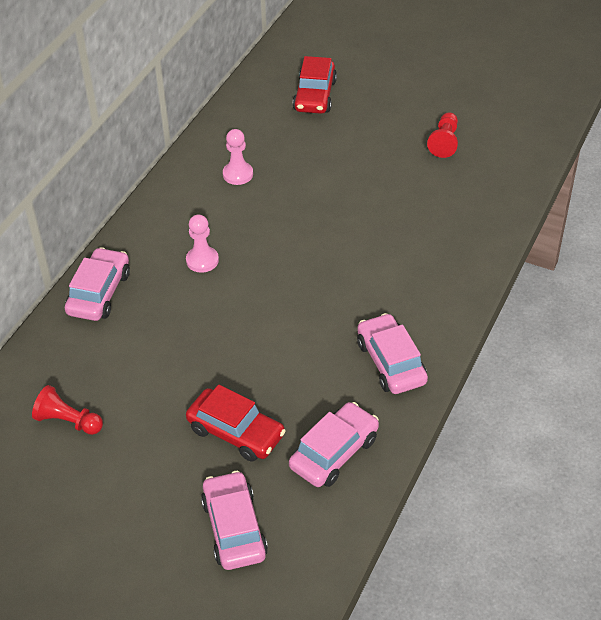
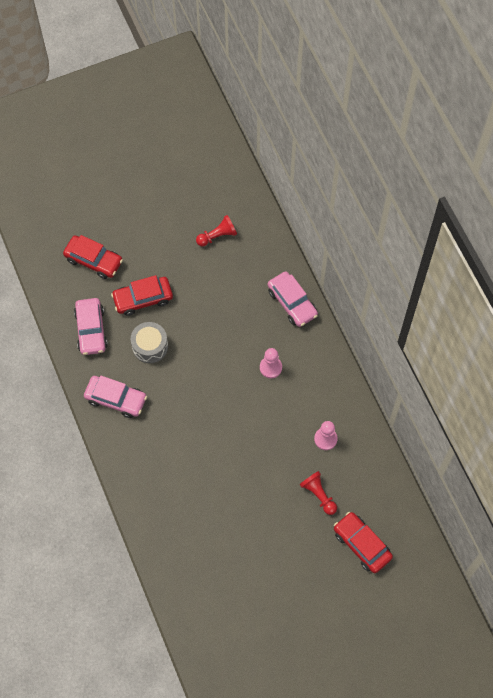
camera: 130 degrees right, 20 degrees up
pink car [201,471,268,570] -> red car [63,235,123,279]
red pawn [427,112,458,158] -> red pawn moved to [300,471,337,515]
none -> grey drum [131,322,168,363]

